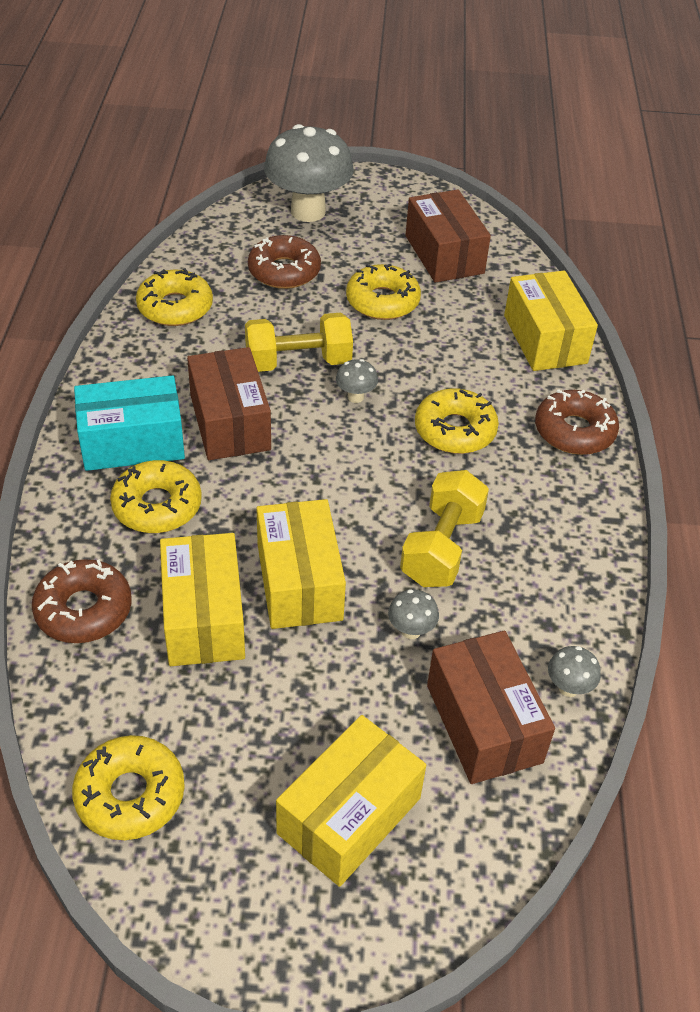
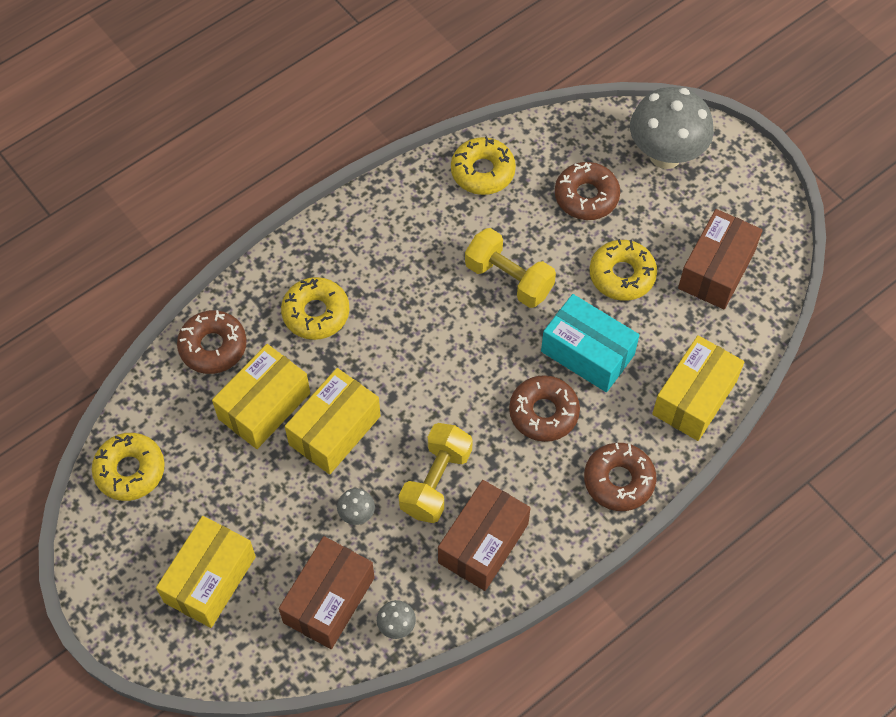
camera: 50 degrees right, 15 degrees up
turquoise box [74,375,185,471] -> turquoise box moved to [541,294,639,392]
brown box [187,347,271,460] -> brown box moved to [438,480,531,591]
yellow box [276,715,426,887] -> yellow box turned 60 degrees counterclockwise [156,516,256,628]
grey mushroom [336,359,378,403] -> none
yellow dumbbell [400,470,489,587] -> yellow dumbbell turned 45 degrees counterclockwise [399,423,473,523]
yellow donut [415,388,499,454] -> brown donut [509,375,580,442]

